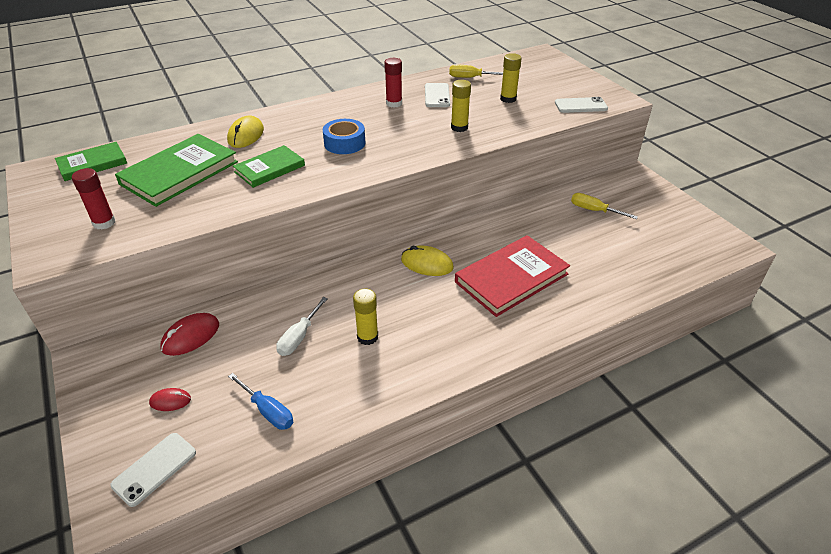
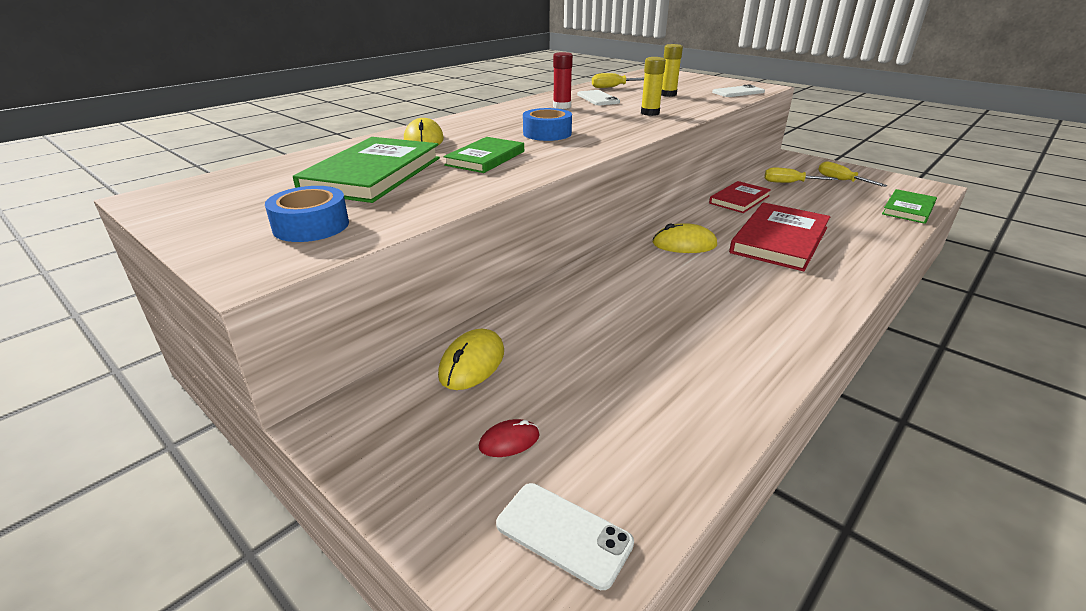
camera: 20 degrees left, 10 degrees down
green book [55,142,127,181] -> green book moved to [882,189,937,224]
red glue stick [72,168,115,229] -> blue tape [265,186,349,242]
white phone [110,433,196,507] -> white phone turned 75 degrees counterclockwise [496,483,634,590]
red mouse [160,313,219,356] -> yellow mouse [438,329,504,390]
blue screwdriver [228,373,293,430] -> none
white screwdriver [276,297,328,356] -> none
yellow glue stick [353,289,378,345] -> none
none -> red book [709,181,771,213]
none -> yellow screwdriver [818,161,887,187]

